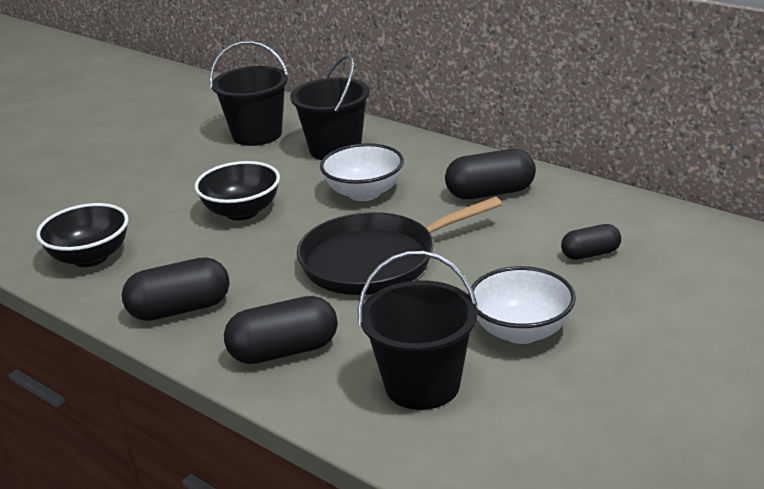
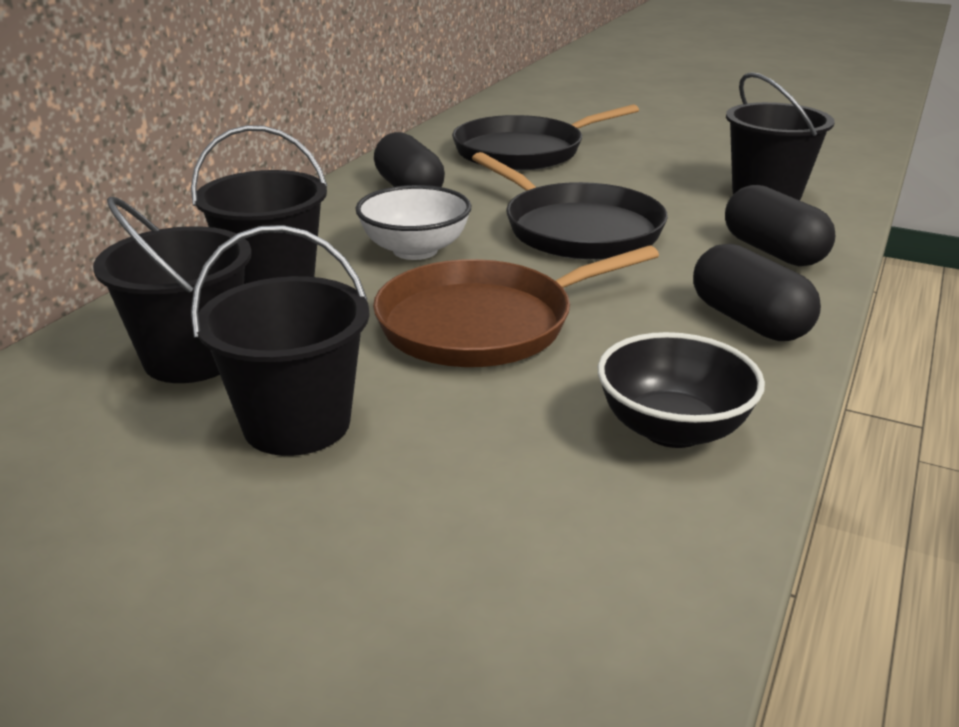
camera: 105 degrees left, 0 degrees up
black bowl [194,161,280,220] -> brown pan [373,246,659,367]
white bowl [468,266,576,344] -> none
black capsule [561,224,621,260] -> black pan [452,104,639,170]
none -> black bucket [191,225,370,456]

